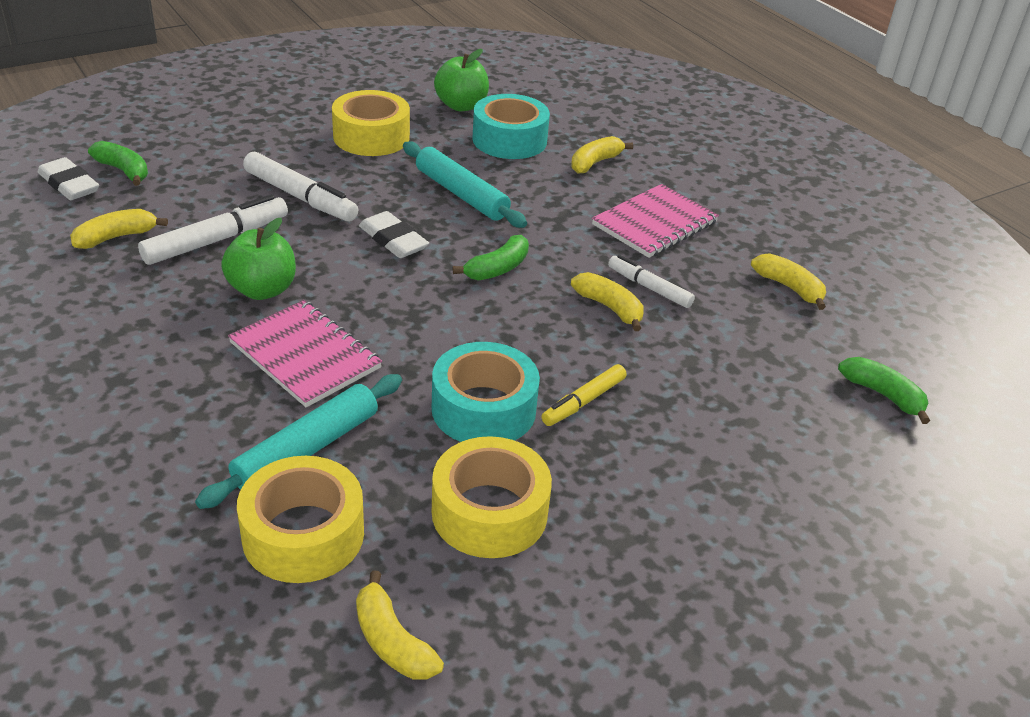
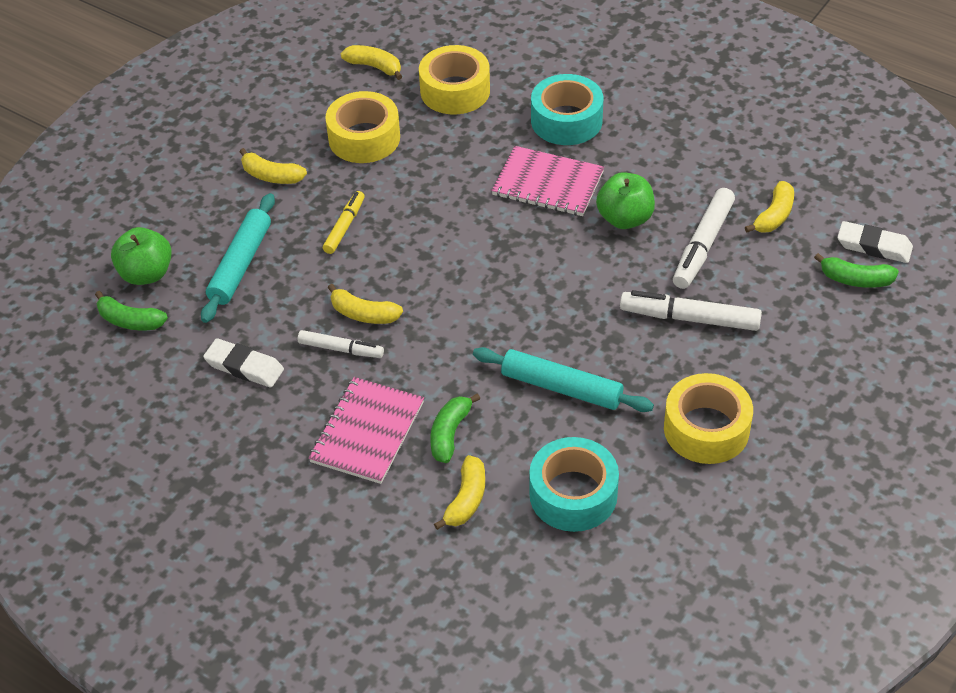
camera: 160 degrees right, 10 degrees up
turquoise rolling pin [195,374,402,509] -> turquoise rolling pin moved to [201,193,275,323]
white eraser [359,211,429,258] -> white eraser moved to [203,338,284,387]
turquoise tape [432,342,540,442] -> turquoise tape moved to [531,74,603,145]
green apple [434,49,489,111] -> green apple moved to [111,227,172,285]
green banana [453,235,529,281] -> green banana moved to [431,393,480,463]
yellow banana [751,253,826,310] -> yellow banana moved to [240,148,307,184]

